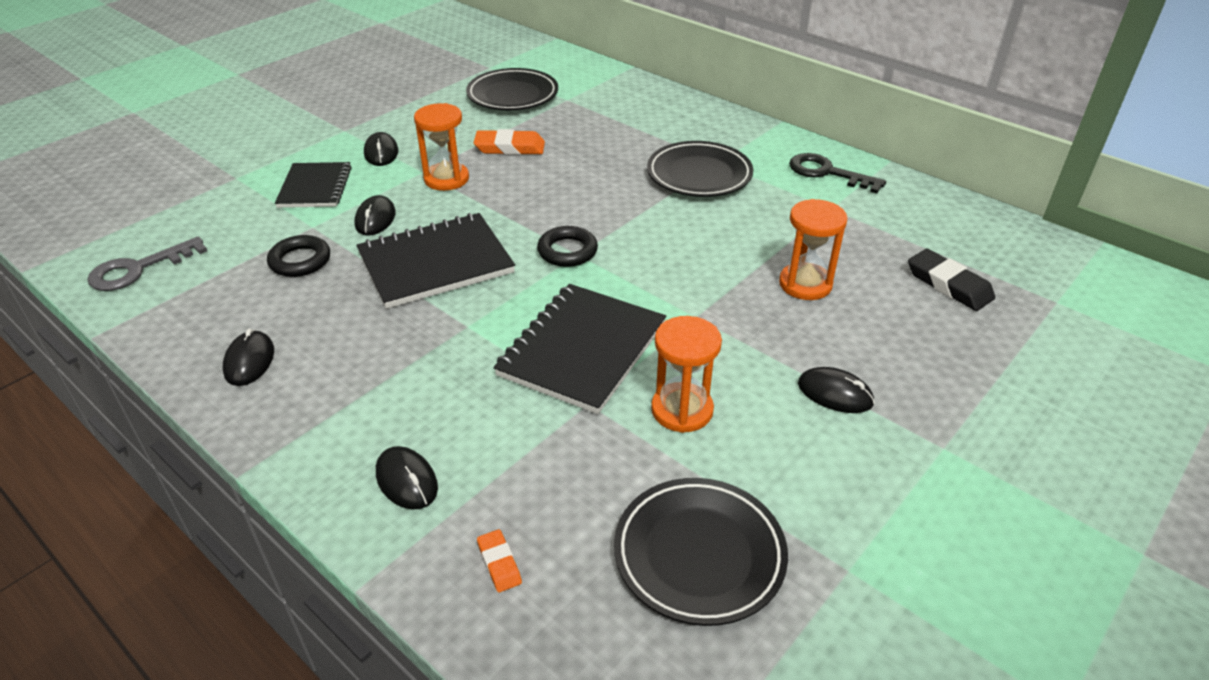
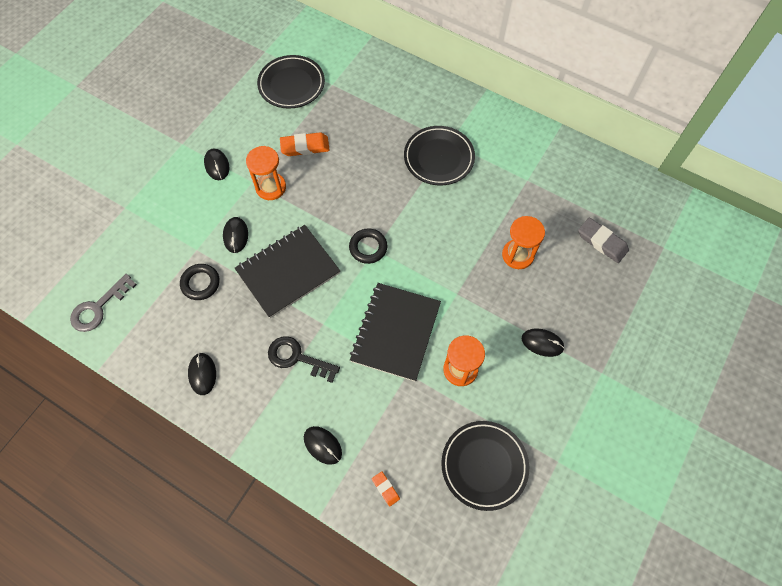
camera: 10 degrees left, 25 degrees up
black notebook [275,162,352,208] -> none
black key [789,153,886,194] -> black key moved to [268,336,340,383]
black eraser [908,249,995,311] -> grey eraser [578,217,629,263]

